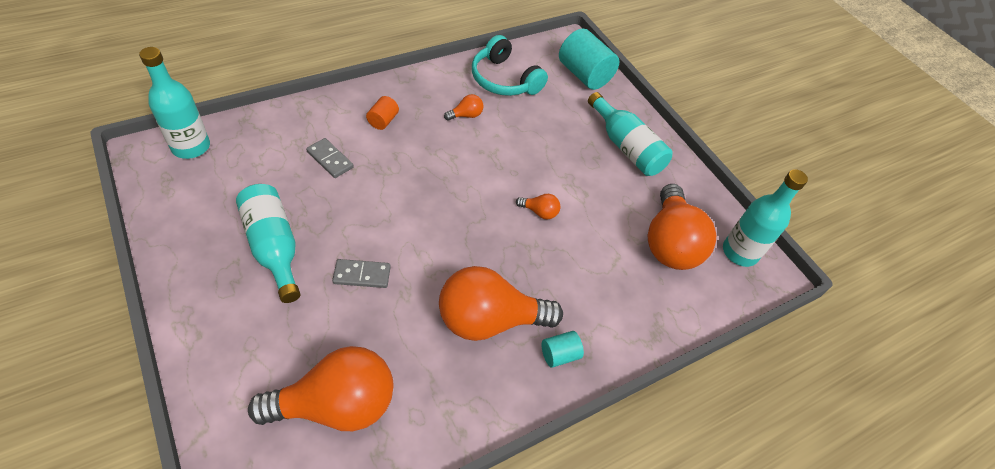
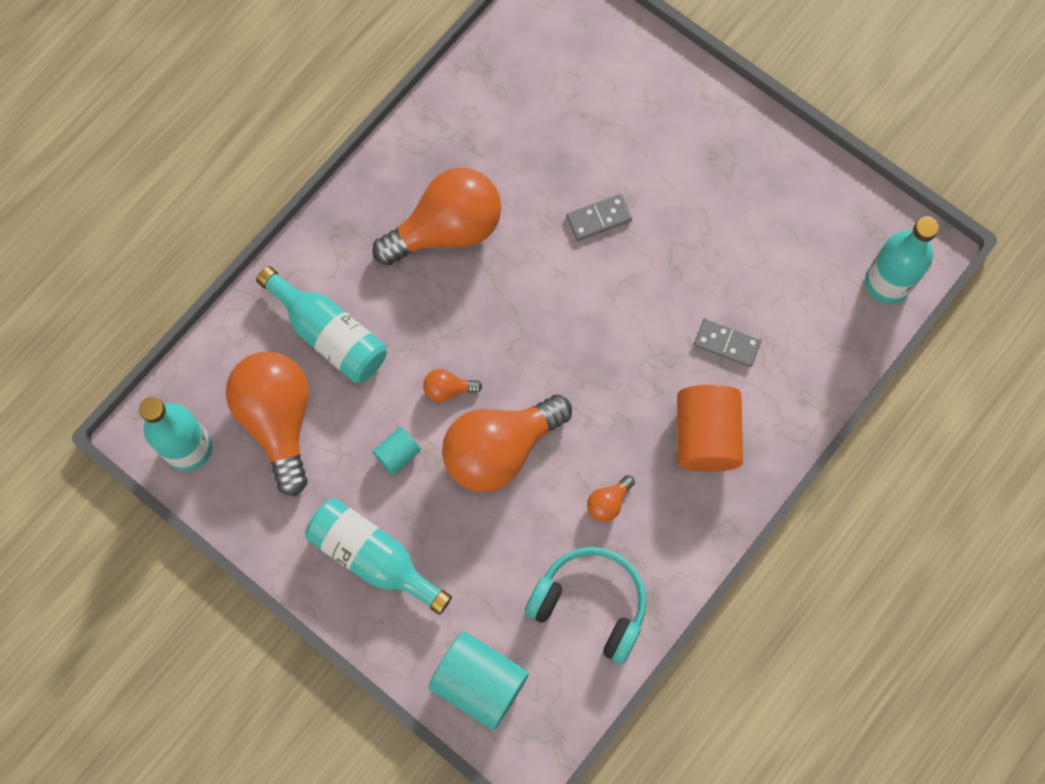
camera: 165 degrees right, 20 degrees up
turquoise bottle [236,184,300,303] -> turquoise bottle moved to [256,266,387,383]
orange light bulb [248,346,394,431] -> orange light bulb moved to [442,394,572,492]
orange cylinder [366,96,399,130] -> orange cylinder [677,384,743,472], size x1.99
turquoise cylinder [542,331,584,368] -> turquoise cylinder moved to [373,427,421,475]

